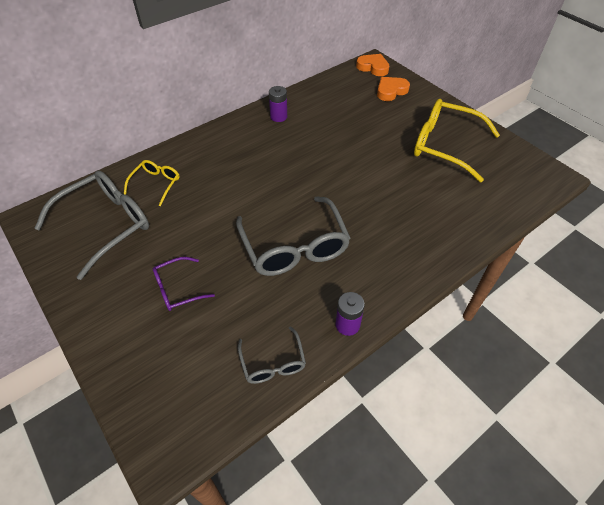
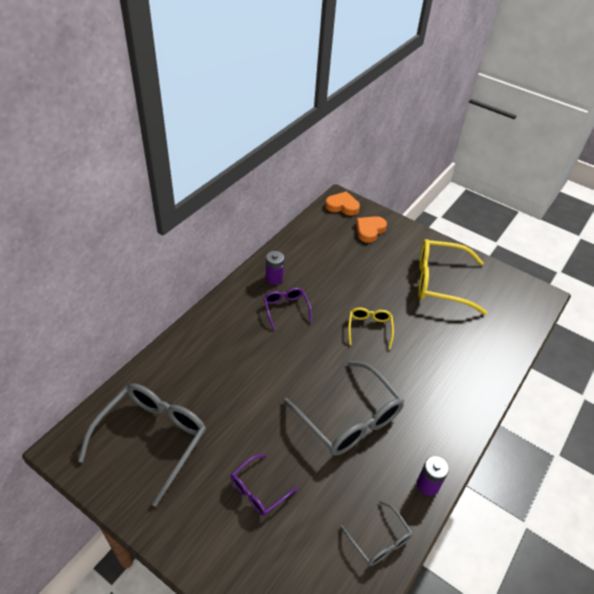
camera: 20 degrees left, 5 degrees down
yellow glasses [124,160,180,206] -> yellow glasses moved to [348,308,394,349]
none -> purple glasses [263,288,312,330]

